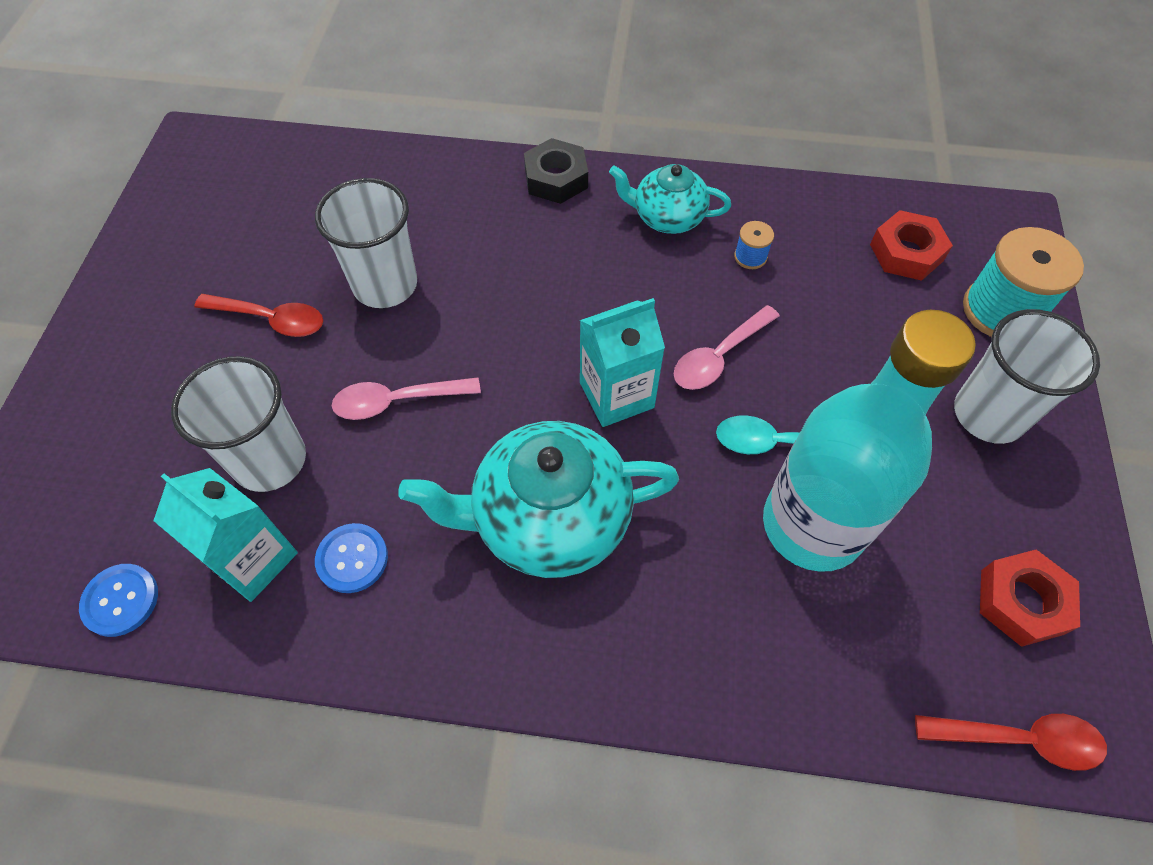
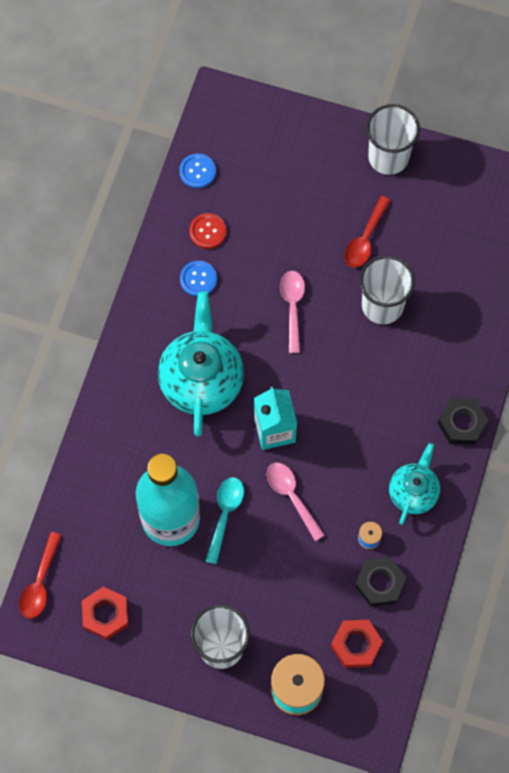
camera: 100 degrees right, 10 degrees up
turquoise carton [153,468,298,602] -> red button [189,213,226,249]
white cup [171,356,306,492] -> white cup moved to [366,104,420,175]
none -> black nut [355,557,407,607]

